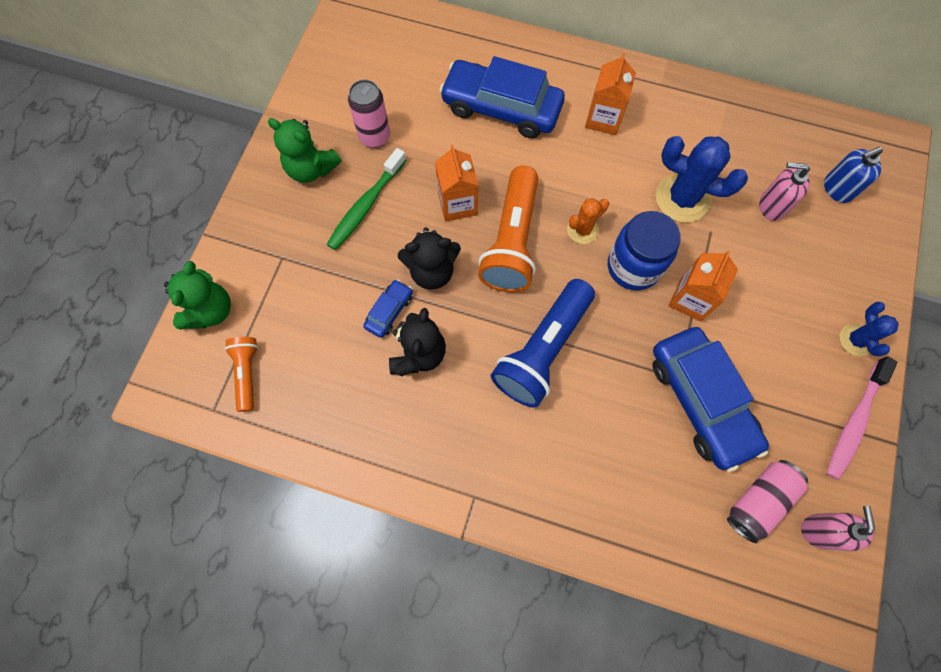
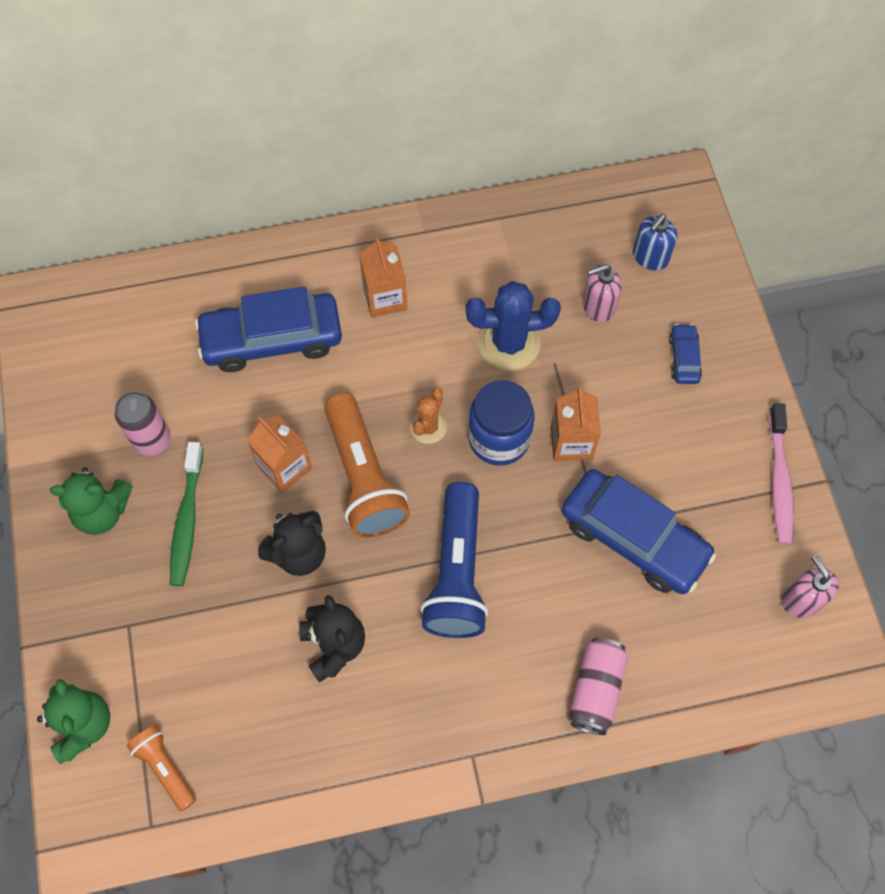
camera: 30 degrees left, 5 degrees down
blue car [363,279,413,338] -> blue car moved to [669,324,702,384]
pink can [727,460,808,543] -> pink can moved to [570,637,628,735]
blue cactus [839,302,899,356] -> none

